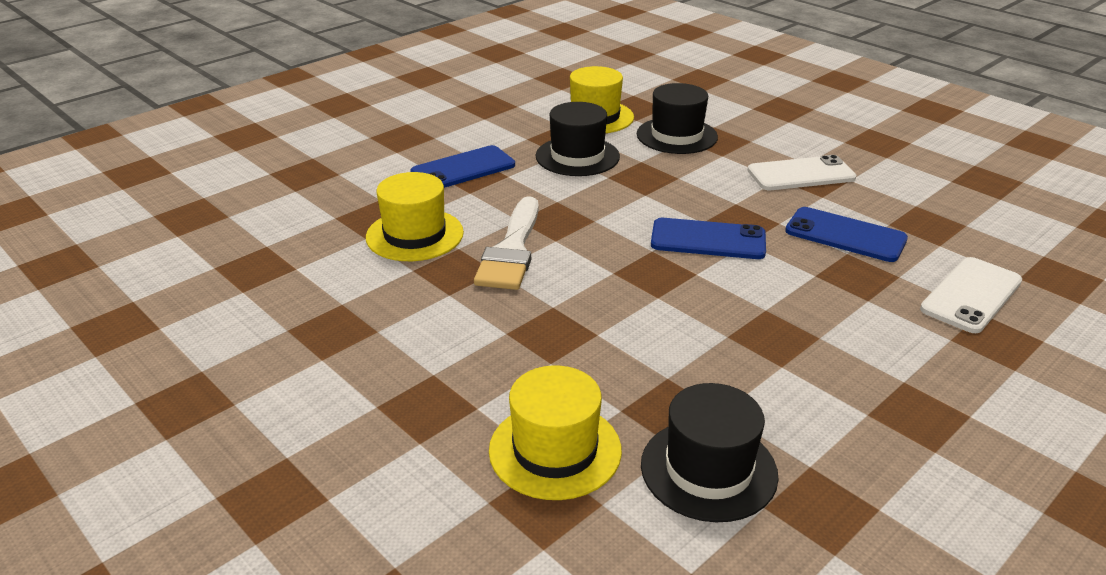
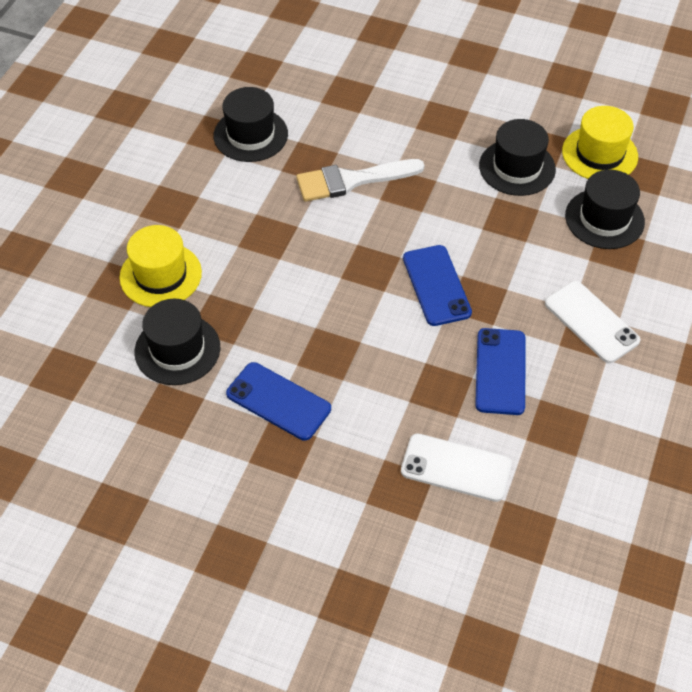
camera: 65 degrees right, 20 degrees up
yellow hat [366,172,464,261] -> none
blue phone [410,145,515,188] -> blue phone moved to [226,362,331,441]
none -> black hat [213,87,288,162]

